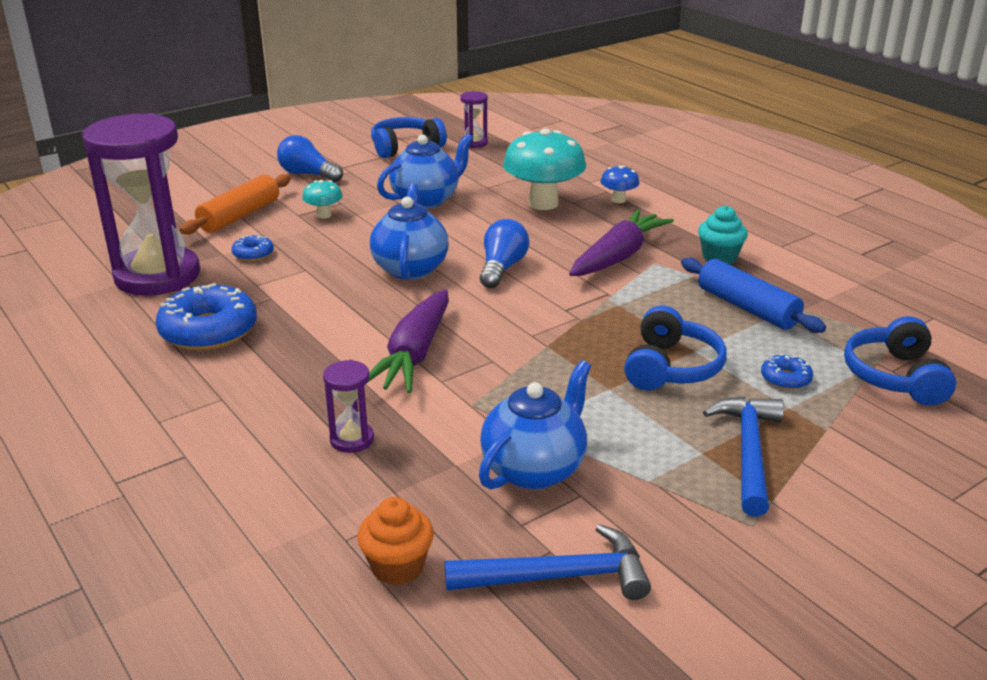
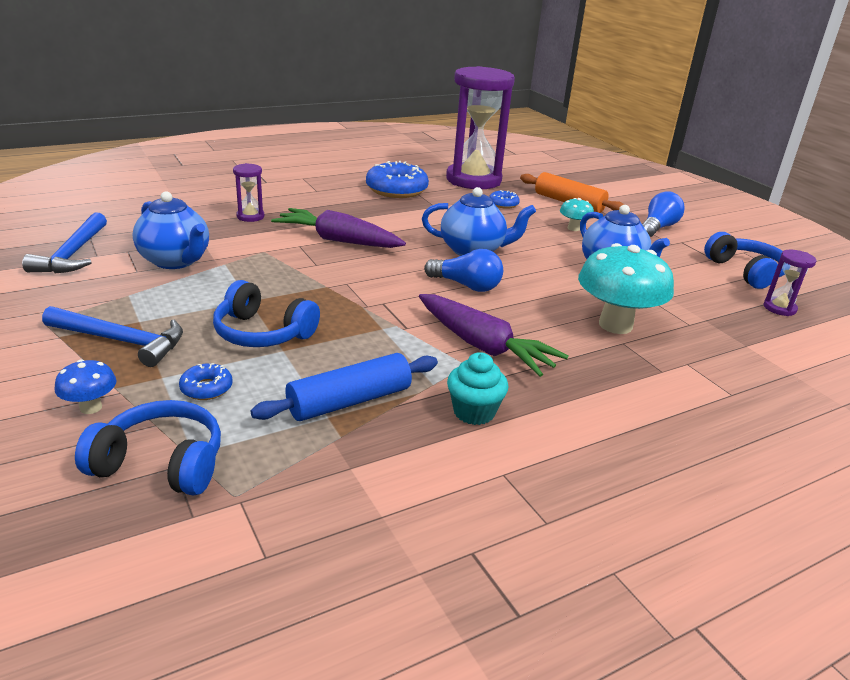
camera: 95 degrees right, 0 degrees up
orange cupcake [357,497,434,586] -> none
blue mushroom [601,165,640,203] -> blue mushroom moved to [54,359,117,414]

